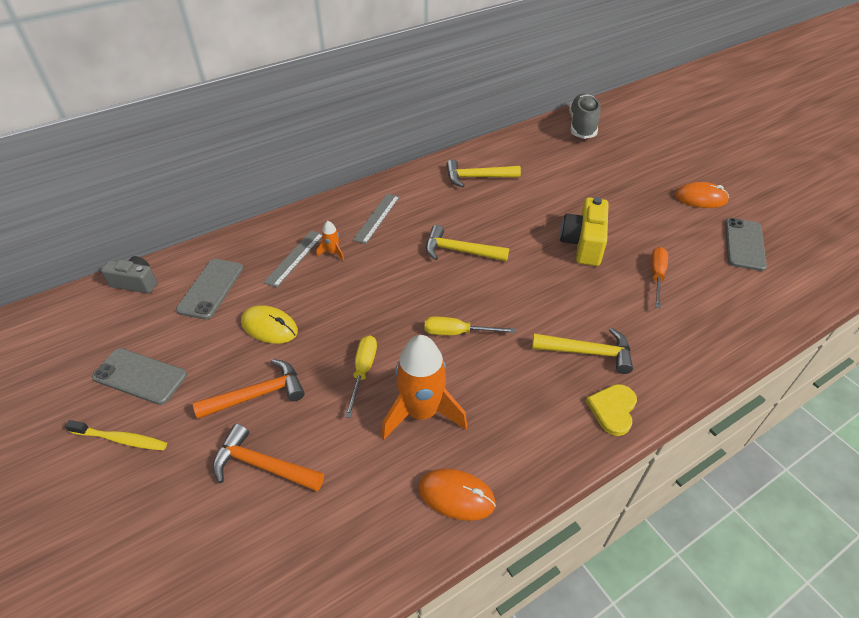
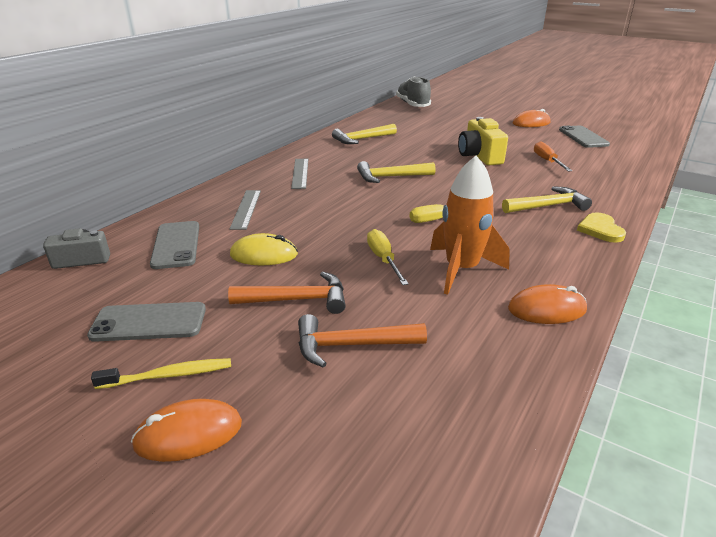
camera: 25 degrees left, 15 degrees down
orange hammer [193,359,305,419] -> orange hammer turned 45 degrees clockwise [228,272,346,314]
orange rocket [317,221,344,261] -> none
none -> orange mouse [131,399,242,462]

